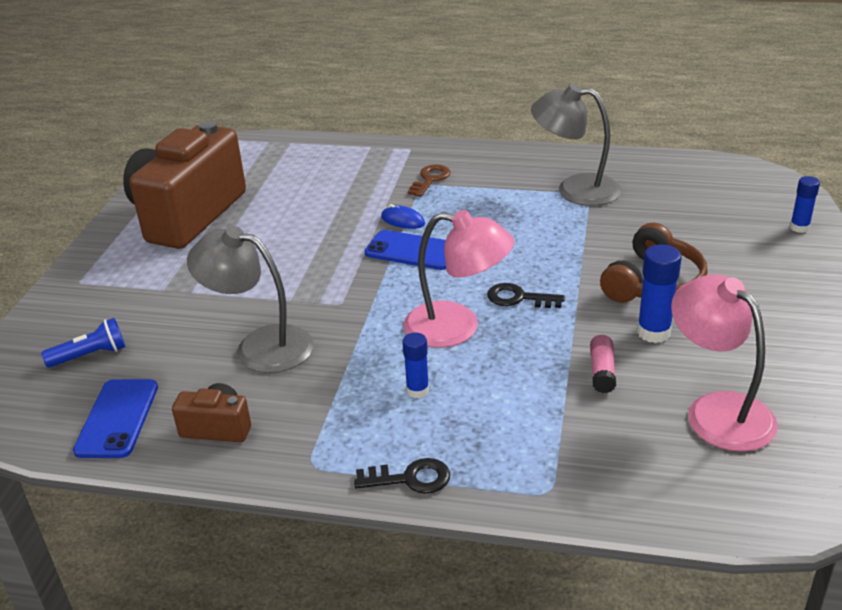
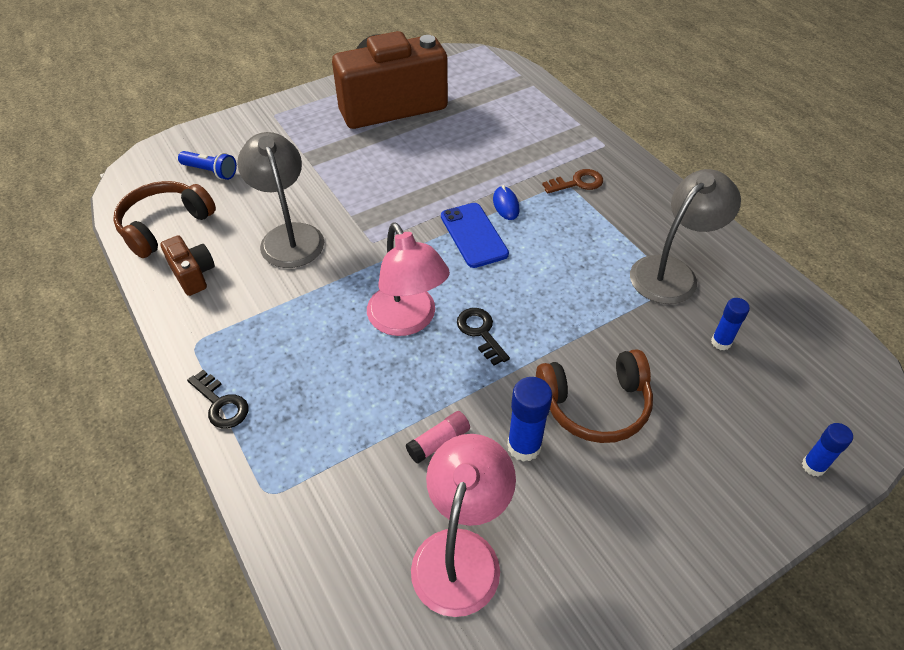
camera: 45 degrees right, 15 degrees up
blue phone [73,379,158,458] -> brown headphones [113,181,216,258]
blue glue stick [402,333,429,398] -> blue glue stick moved to [711,298,750,350]
grey lamp [531,84,621,206] -> grey lamp turned 75 degrees clockwise [630,169,741,304]

